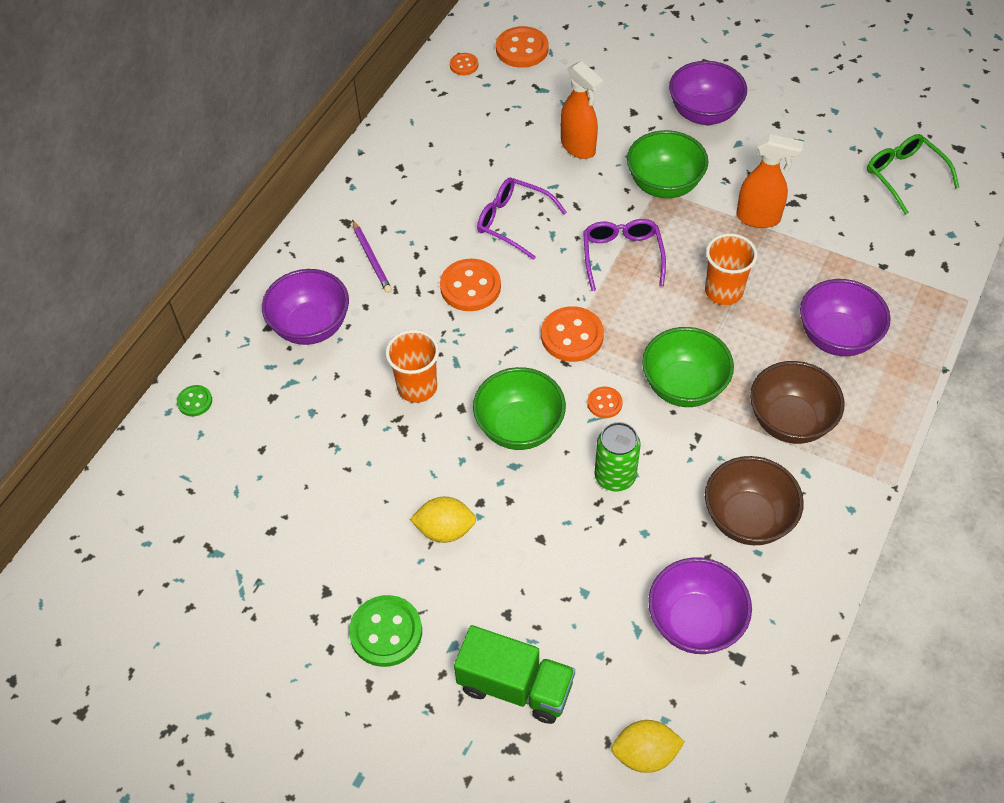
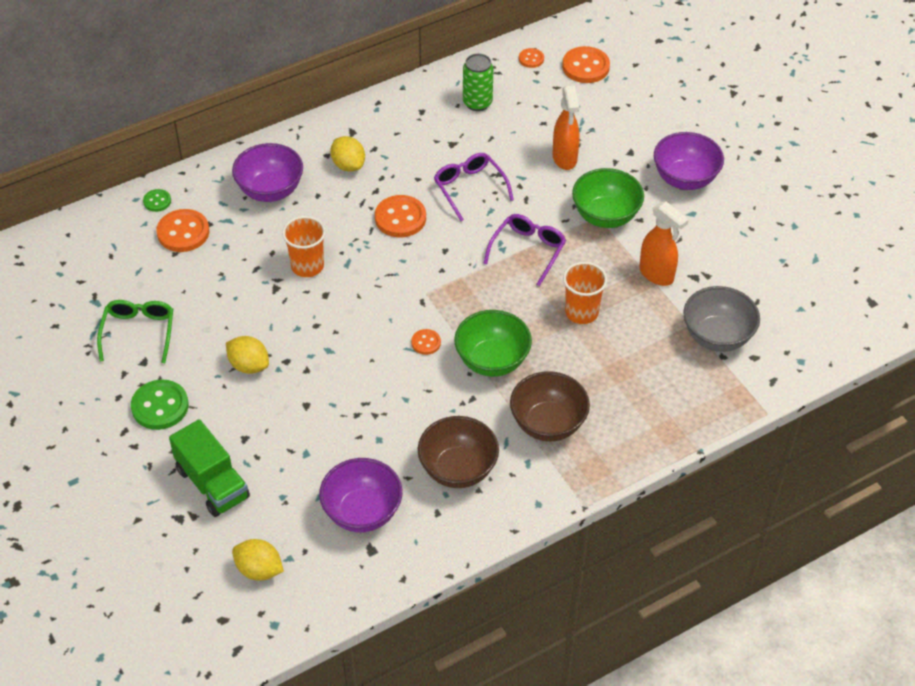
camera: 30 degrees right, 5 degrees down
purple pencil [352,220,392,293] -> yellow lemon [330,136,365,172]
green bowl [473,367,566,450] -> none
orange button [541,306,604,362] -> orange button moved to [157,209,209,252]
green can [594,422,641,492] -> green can moved to [463,53,493,111]
purple bowl [800,279,891,356] -> none
green glasses [867,134,959,215] -> green glasses moved to [97,300,173,363]
none -> grey bowl [684,286,760,352]

